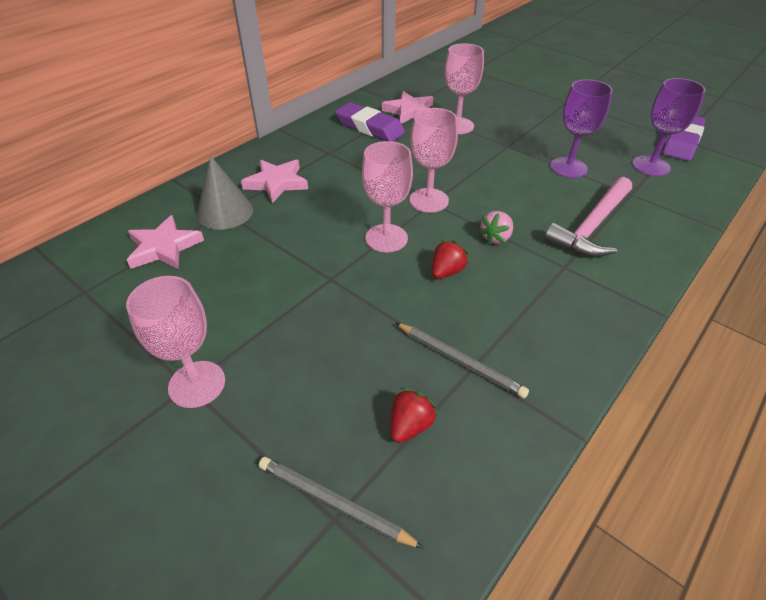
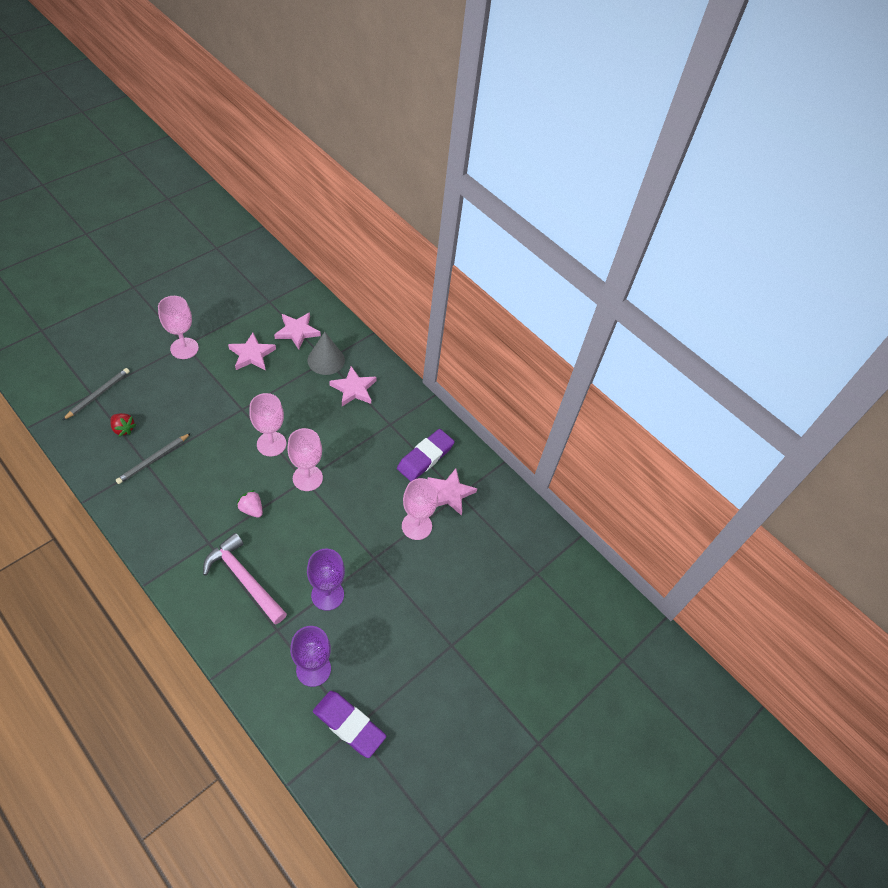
camera: 90 degrees right, 10 degrees up
red strawberry [432,240,469,279] -> none
none -> pink star [228,333,276,370]

